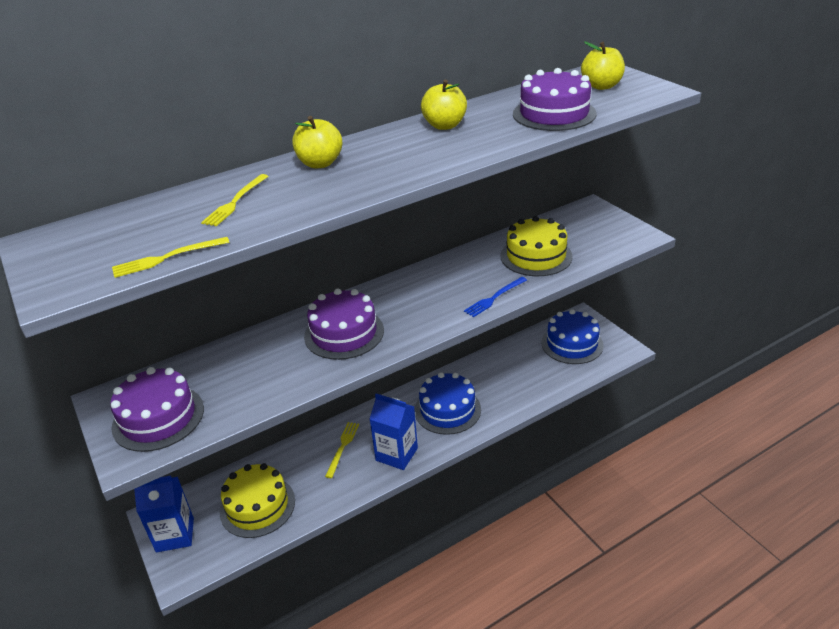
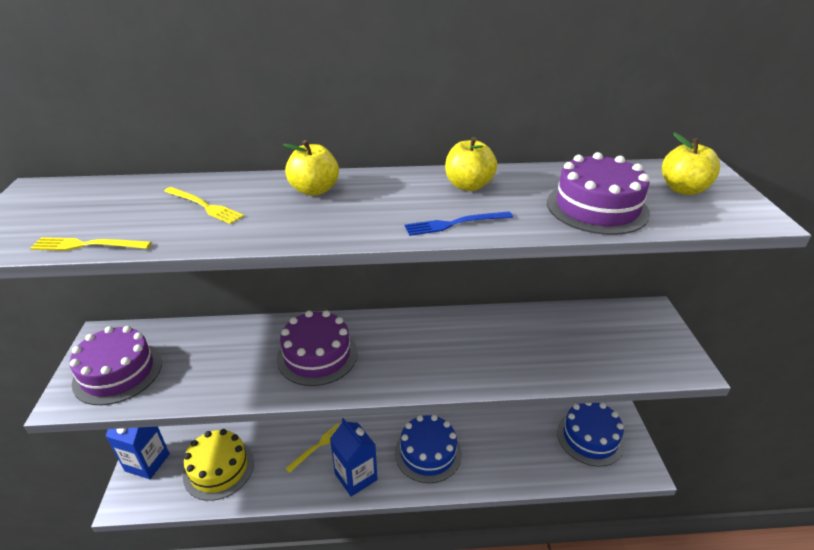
camera: 25 degrees right, 0 degrees up
yellow fork [201,174,269,226] -> yellow fork turned 105 degrees counterclockwise [164,187,244,224]
blue fork [464,277,527,317] -> blue fork moved to [405,211,513,236]
yellow cake [501,216,573,276] -> none

